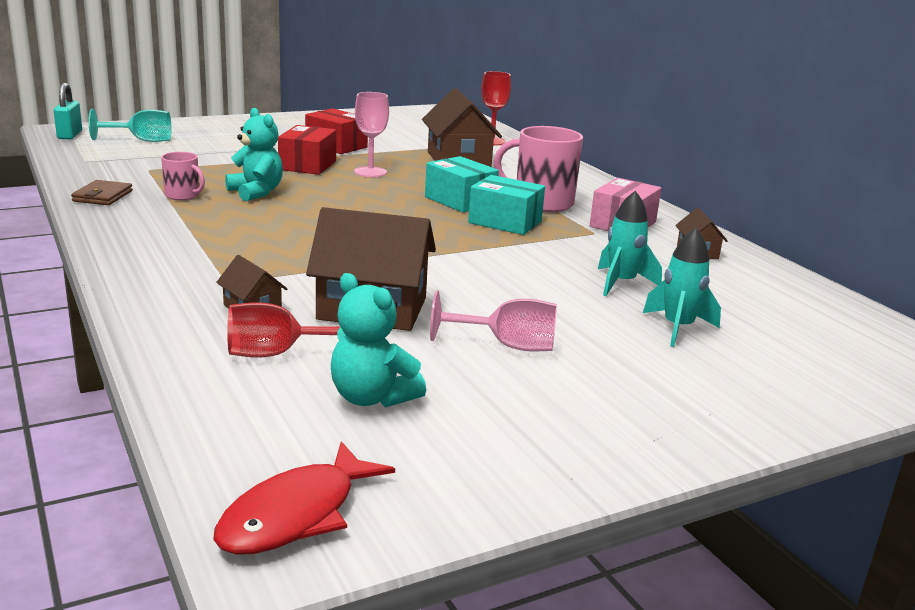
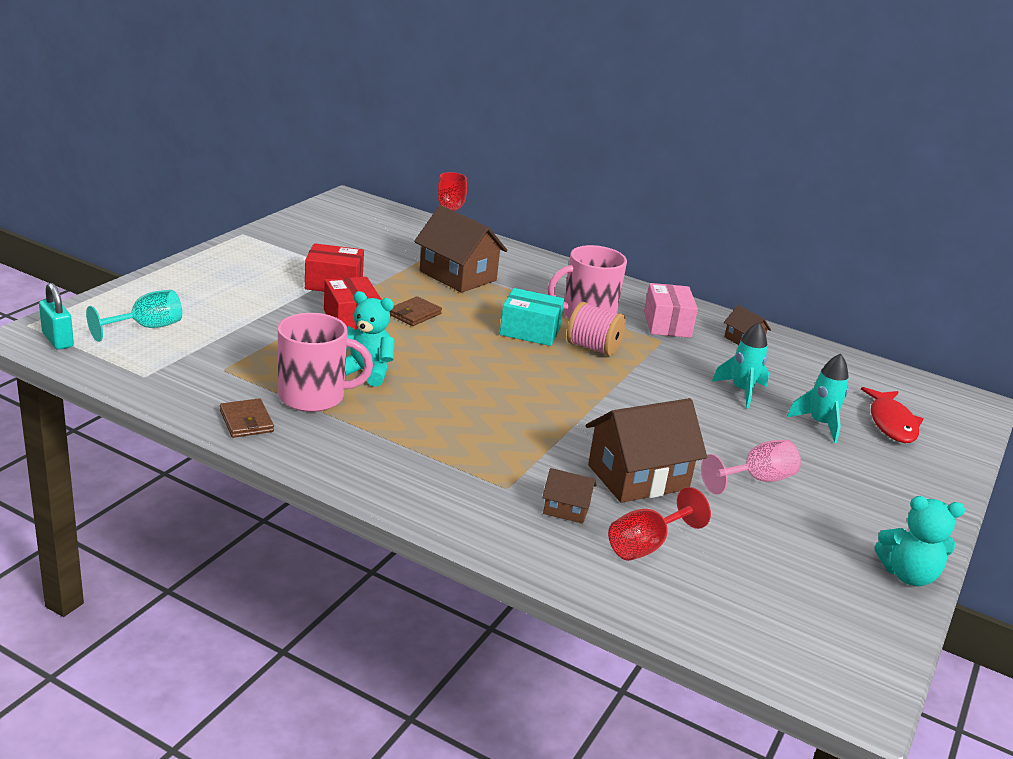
camera: 35 degrees left, 5 degrees up
pink mug [161,152,205,200] -> pink mug [278,313,373,412], size x1.86
red fish [213,441,395,555] -> red fish moved to [861,387,923,443]
turquoise teddy bear [331,273,426,408] -> turquoise teddy bear moved to [875,496,965,586]
pink goblet [354,92,389,177] -> brown wallet [390,296,442,326]
turquoise box [468,175,545,235] -> pink spool [567,302,626,356]

